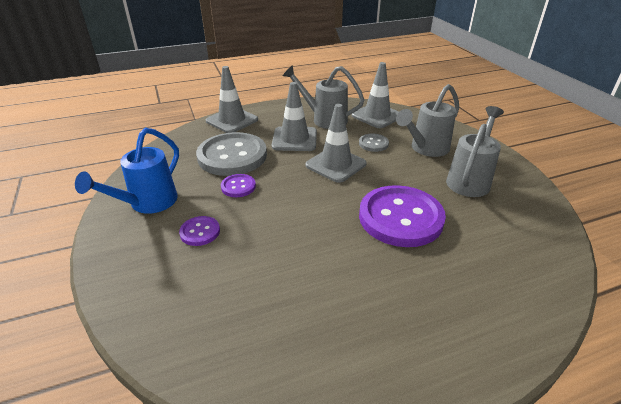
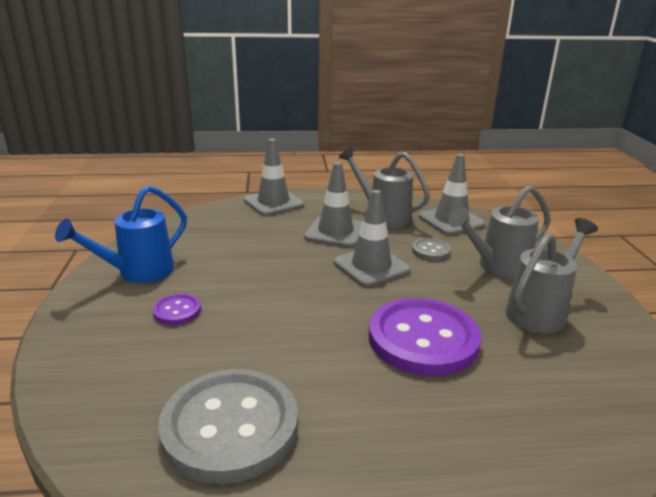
camera: 15 degrees right, 10 degrees down
grey button [196,132,267,176] -> grey button moved to [158,369,298,484]
purple button [221,174,256,197] -> none

